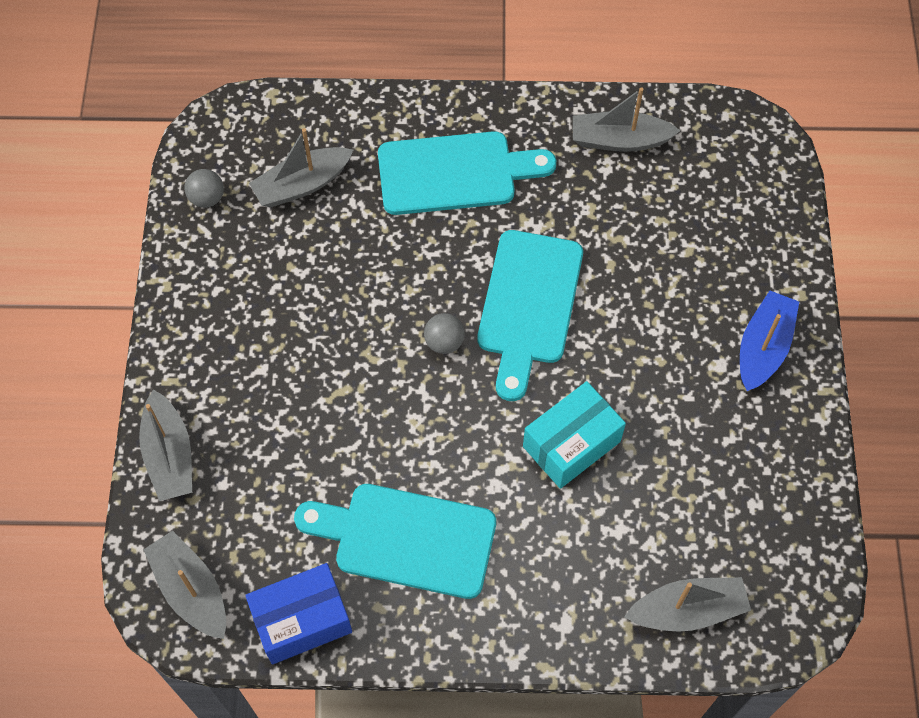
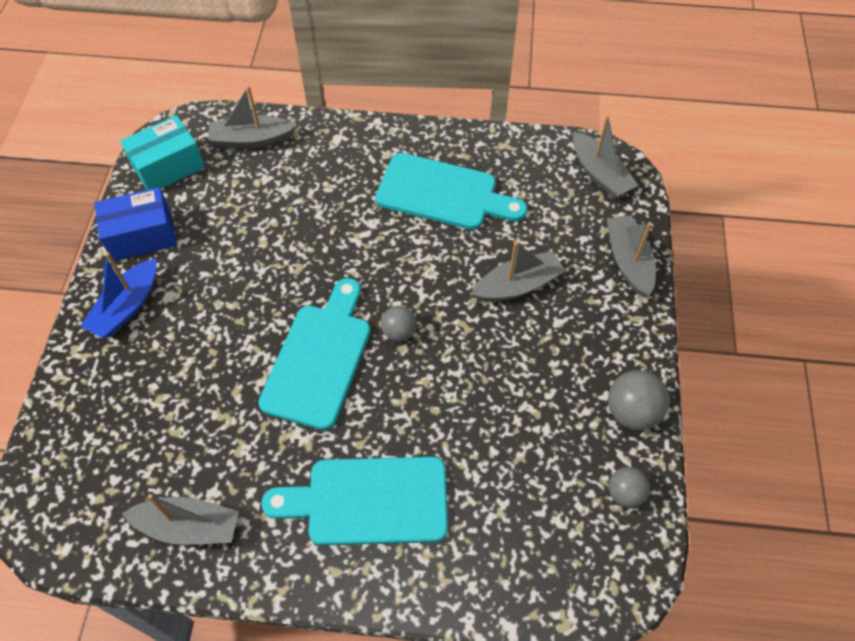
camera: 175 degrees left, 5 degrees down
blue box [245,563,352,664] -> blue box moved to [94,187,177,261]
grey boat [249,128,353,207] -> grey boat moved to [471,242,565,302]
turquoise box [523,381,626,489] -> turquoise box moved to [120,115,205,190]
none -> grey ball [608,370,670,430]

